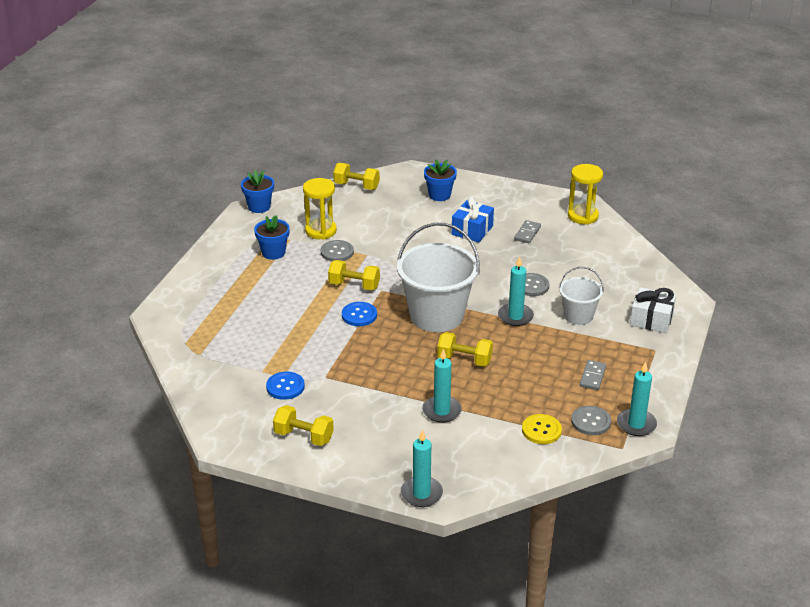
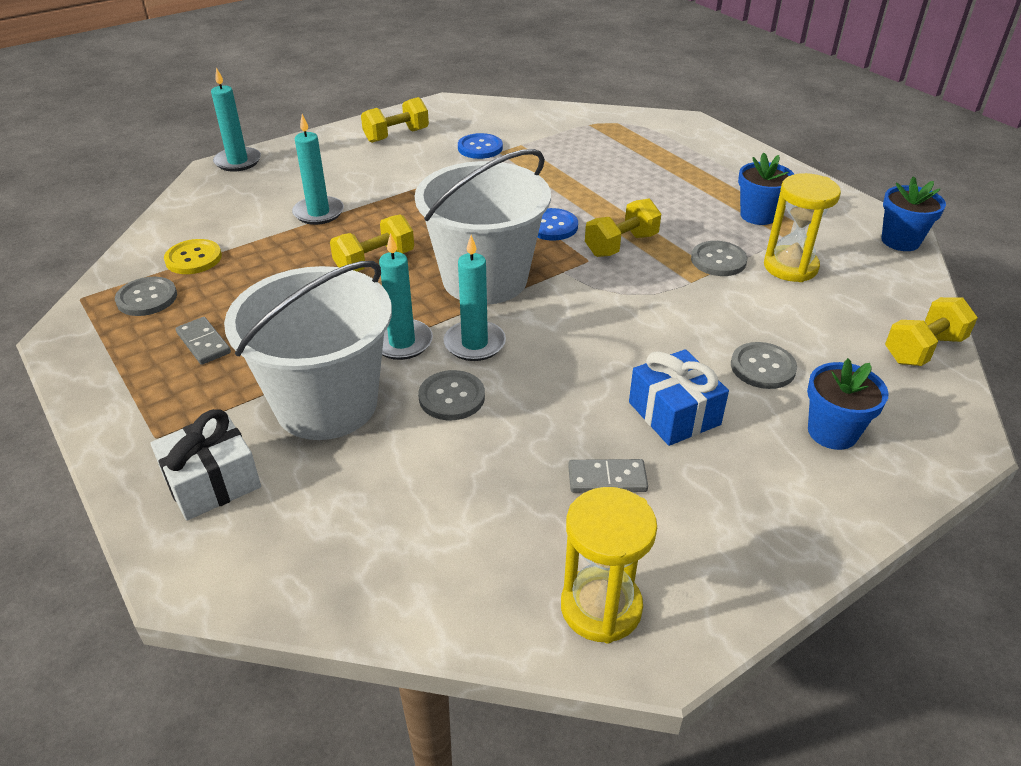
camera: 125 degrees right, 5 degrees up
grey domino [514,220,541,243] -> grey domino turned 60 degrees counterclockwise [568,459,648,493]
white bucket [559,267,604,325] -> white bucket [224,261,392,440], size x1.86
turquoise candle [617,362,657,436] -> turquoise candle moved to [444,235,506,361]
none -> grey button [731,342,797,389]

